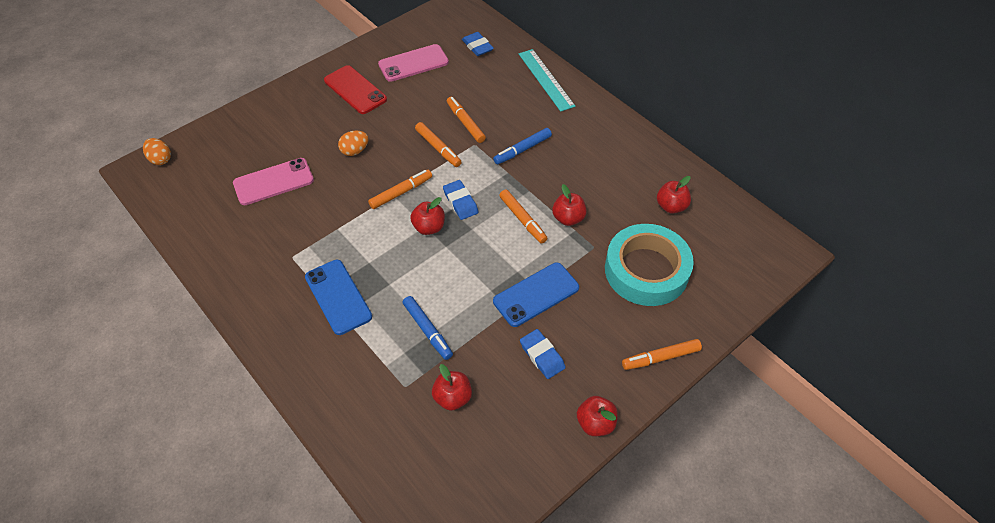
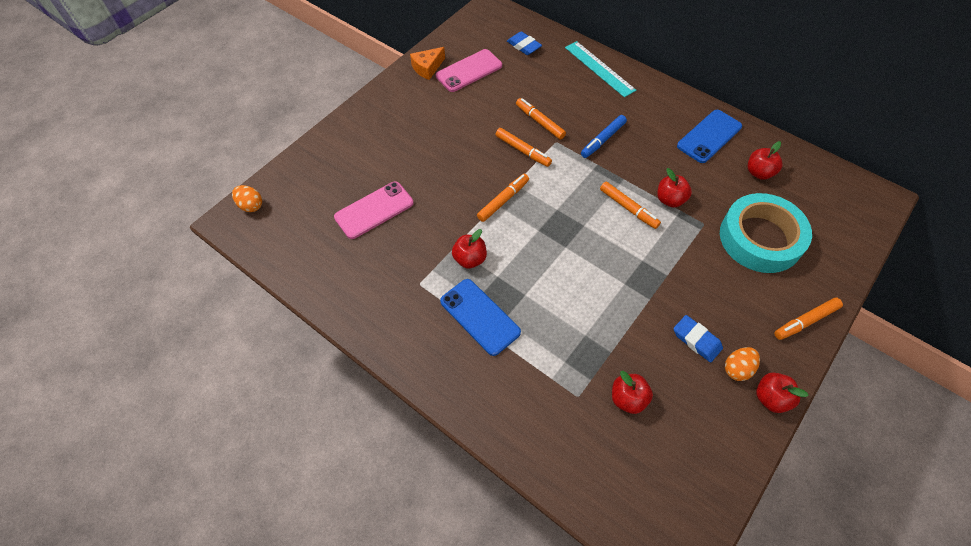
camera: 10 degrees left, 5 degrees up
red phone [324,65,387,114] -> none
orange egg [338,131,368,156] -> orange egg moved to [725,347,760,381]
blue marker [403,296,453,360] -> none
red apple [410,197,445,235] -> red apple moved to [452,229,487,268]
blue eraser [443,180,479,220] -> none
blue phone [493,263,579,327] -> blue phone moved to [677,110,742,163]
none -> orange cheese [410,47,445,80]

